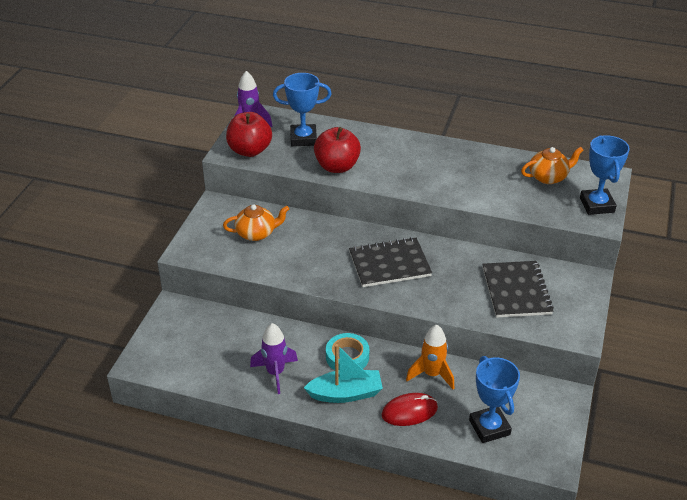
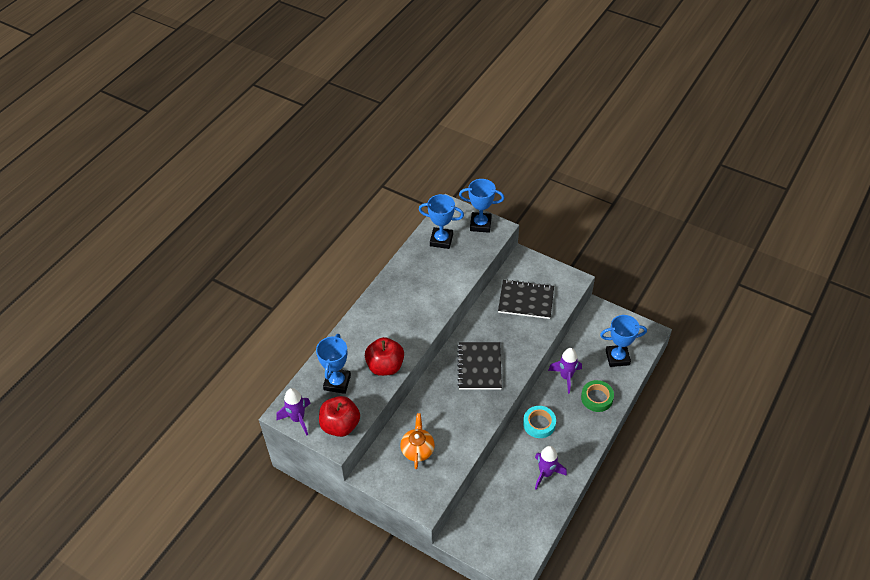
camera: 75 degrees left, 10 degrees up
turquoise boat [304,344,383,403] -> none
red mouse [381,393,438,426] -> green tape [581,380,614,412]
orange rocket [406,324,454,389] -> purple rocket [548,348,582,394]
orange teapot [521,147,583,184] -> blue trophy [418,194,464,249]

